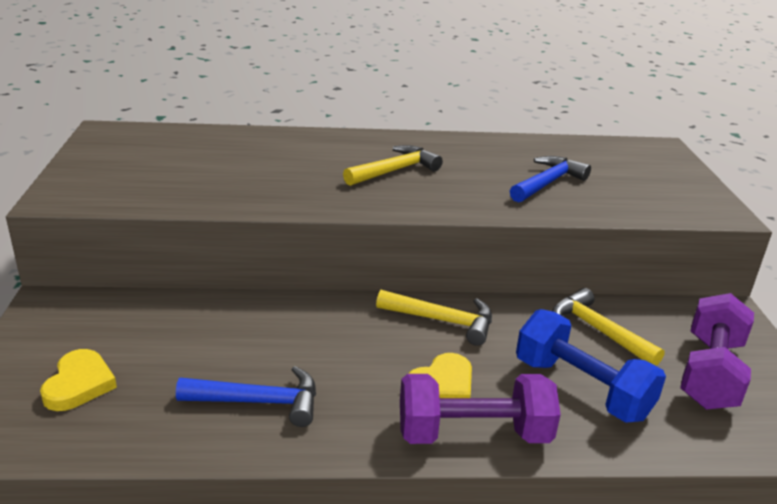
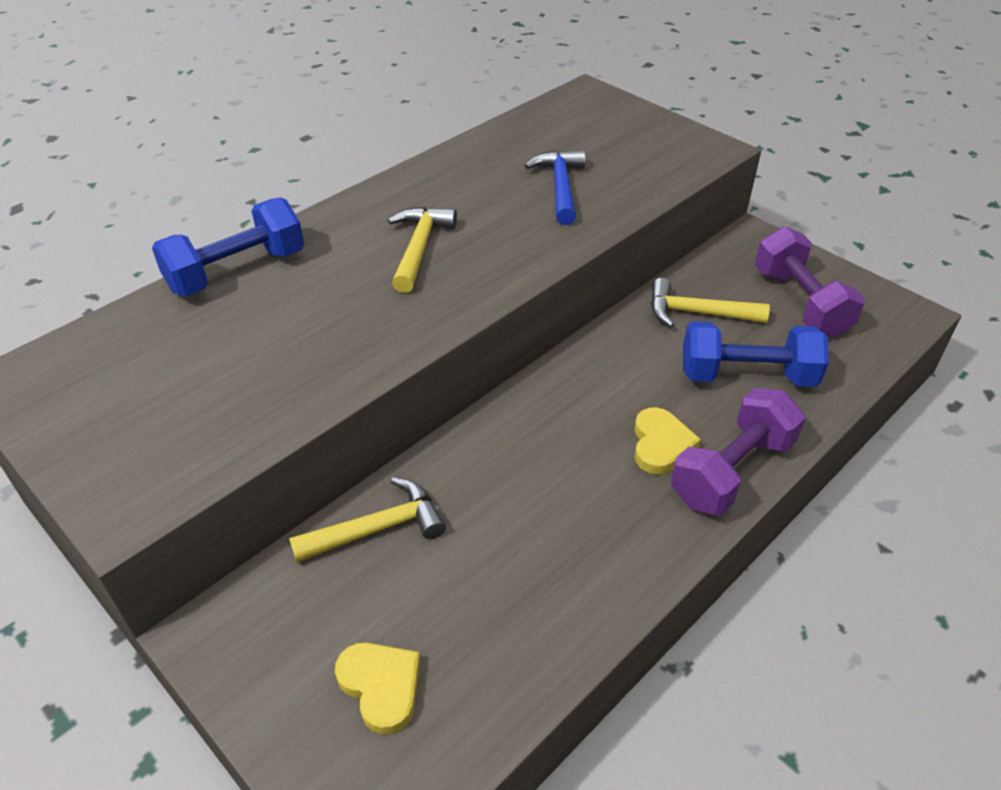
camera: 40 degrees left, 15 degrees up
blue hammer [176,366,316,427] -> none
yellow hammer [376,290,492,346] -> yellow hammer moved to [289,477,446,562]
none -> blue dumbbell [152,197,304,296]

